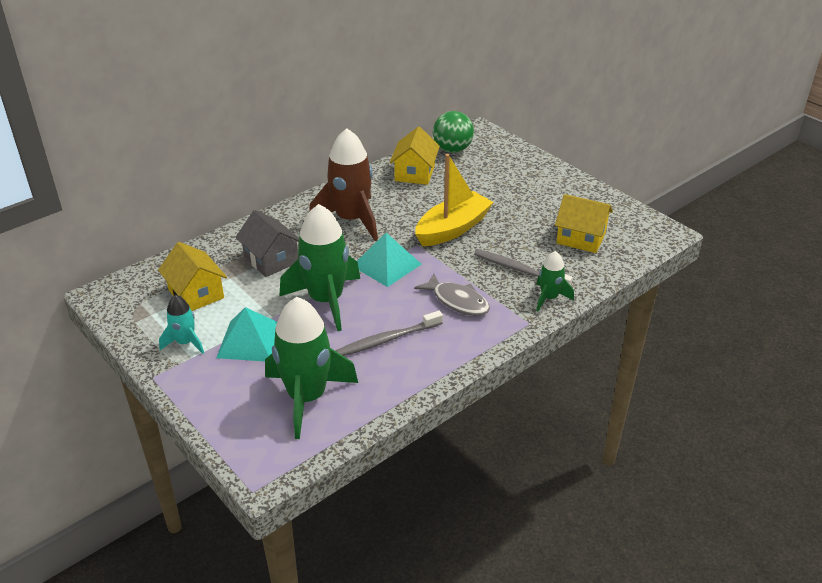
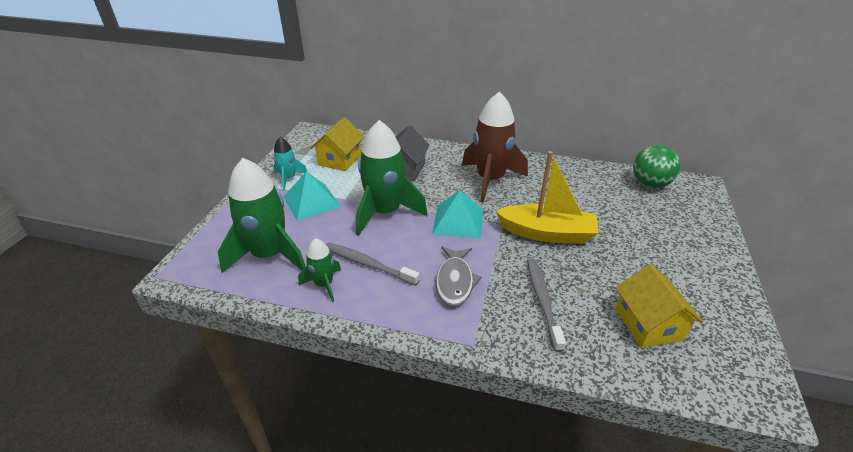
camera: 55 degrees right, 0 degrees up
yellow house [389,126,440,185] -> none
green rocket [536,251,574,311] -> green rocket moved to [298,238,341,302]

